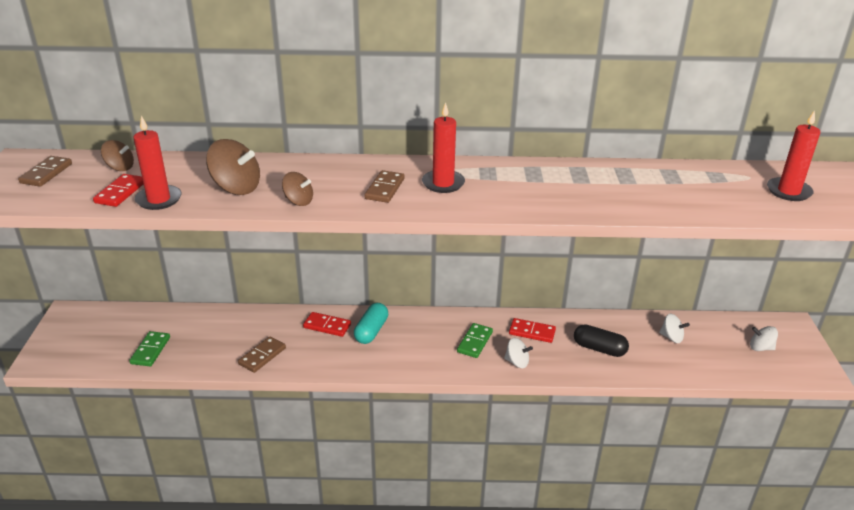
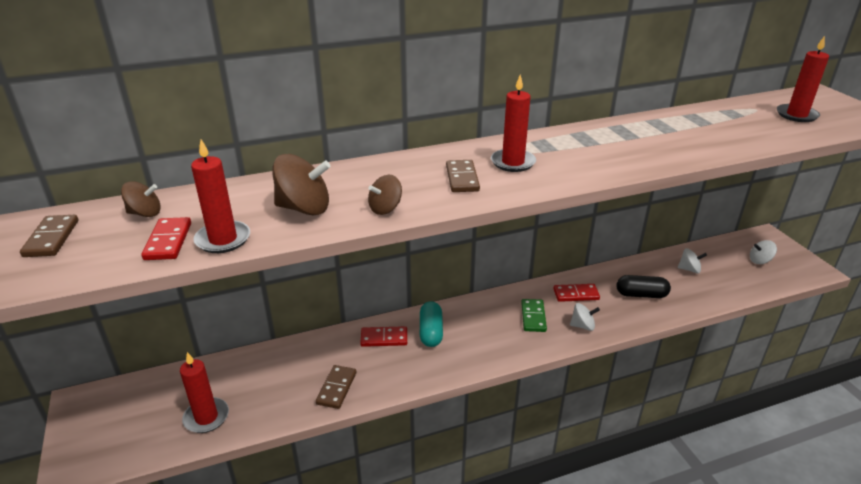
camera: 20 degrees left, 0 degrees up
green domino [129,331,170,366] -> red candle [180,352,229,433]
brown spinning top [282,172,313,206] -> brown spinning top turned 135 degrees clockwise [368,175,402,215]

